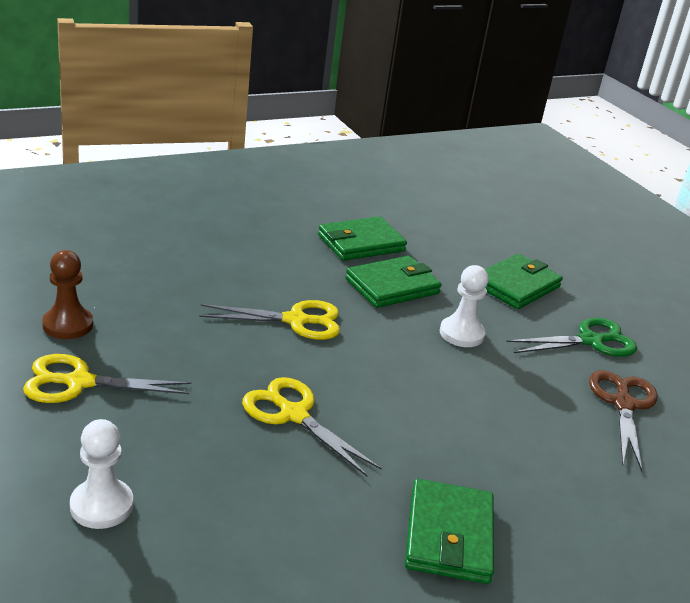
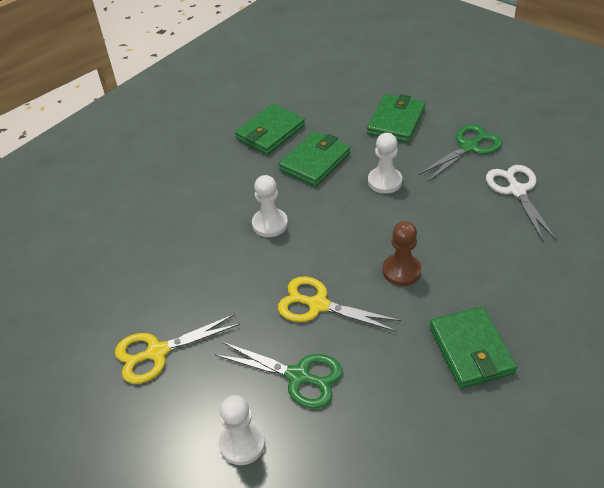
camera: 15 degrees left, 15 degrees up
brown pawn [42,250,93,339] -> brown pawn moved to [382,221,422,286]
yellow scissors [199,300,340,340] -> white pawn [252,175,288,237]
brown scissors [589,370,658,471] -> white scissors [486,165,556,242]
none -> green scissors [215,342,343,409]

